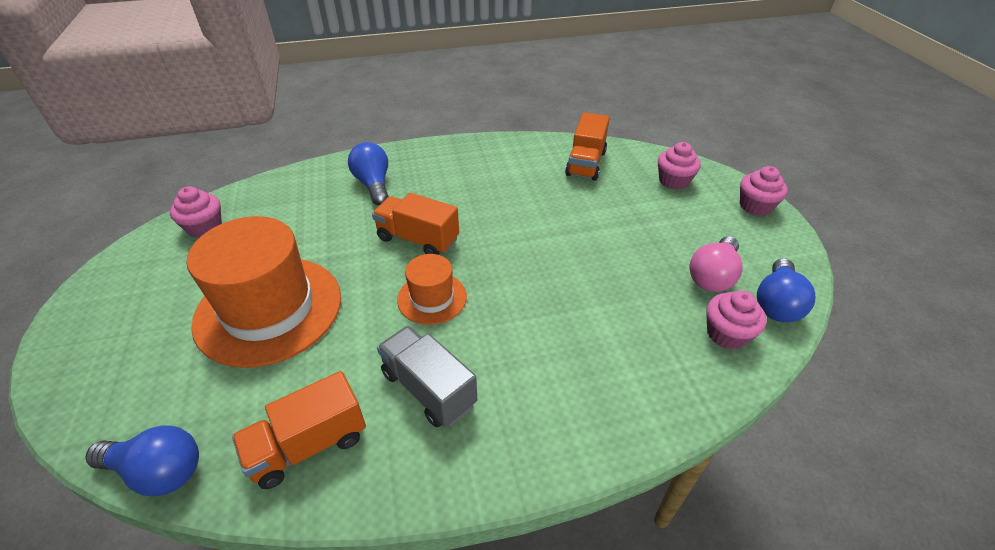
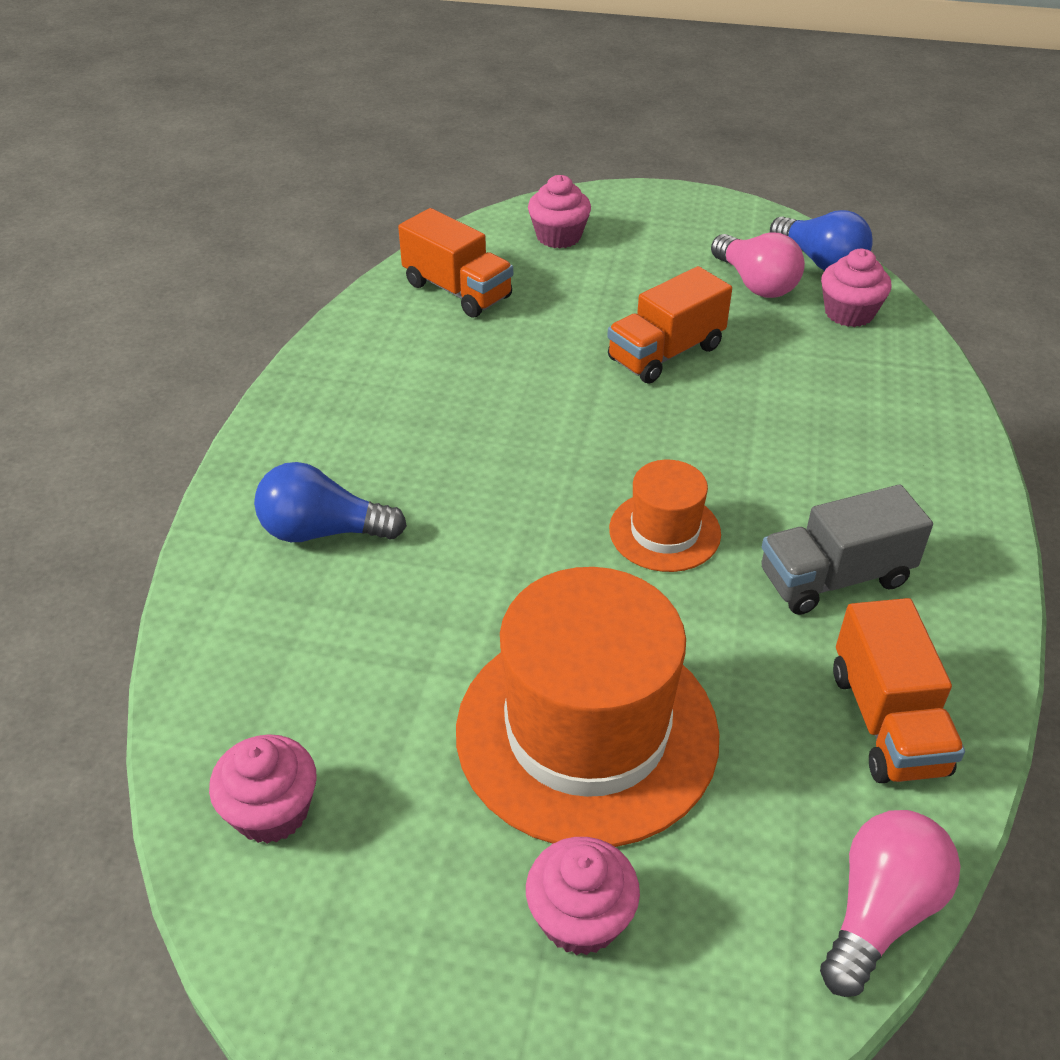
camera: 65 degrees left, 0 degrees up
blue light bulb [85,425,199,496] -> pink light bulb [820,810,961,997]
orange truck [372,193,459,255] -> orange truck moved to [607,266,732,384]
pink cupcake [740,166,788,216] -> pink cupcake moved to [526,837,640,955]

